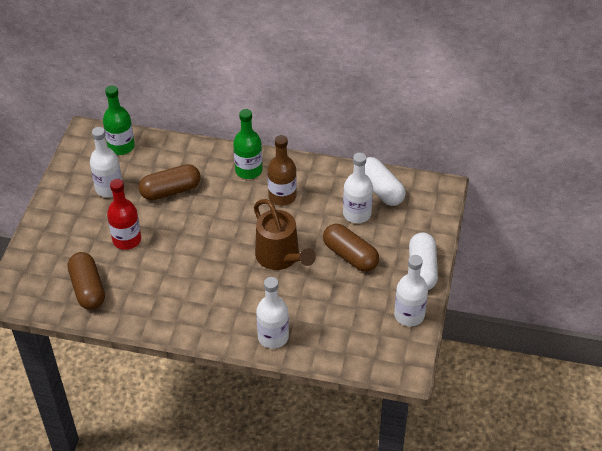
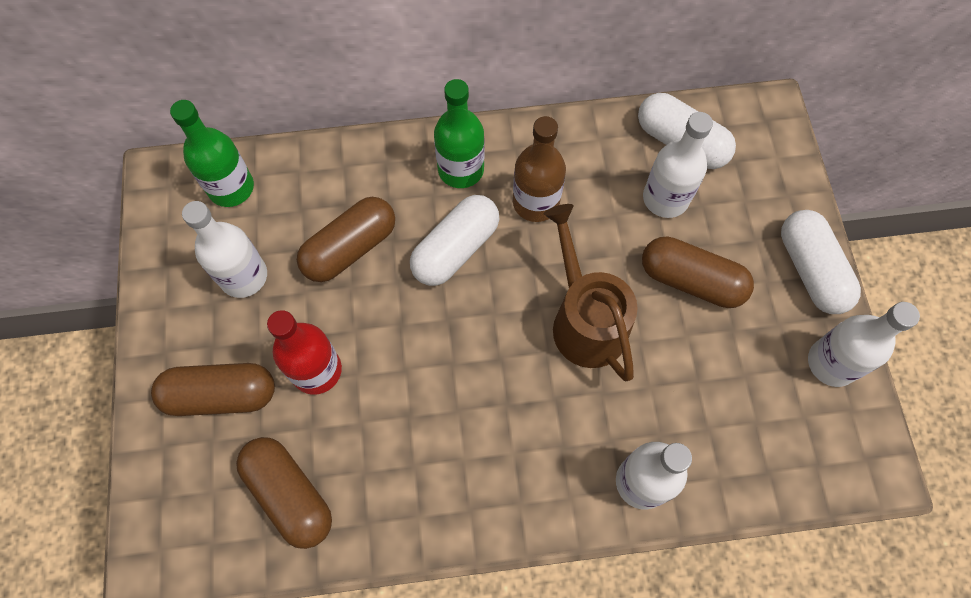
camera: 20 degrees left, 20 degrees up
brown watering can [254,199,316,270] -> brown watering can turned 150 degrees counterclockwise [544,204,638,381]
none -> brown capsule [151,363,275,416]
none -> white capsule [410,195,499,286]

